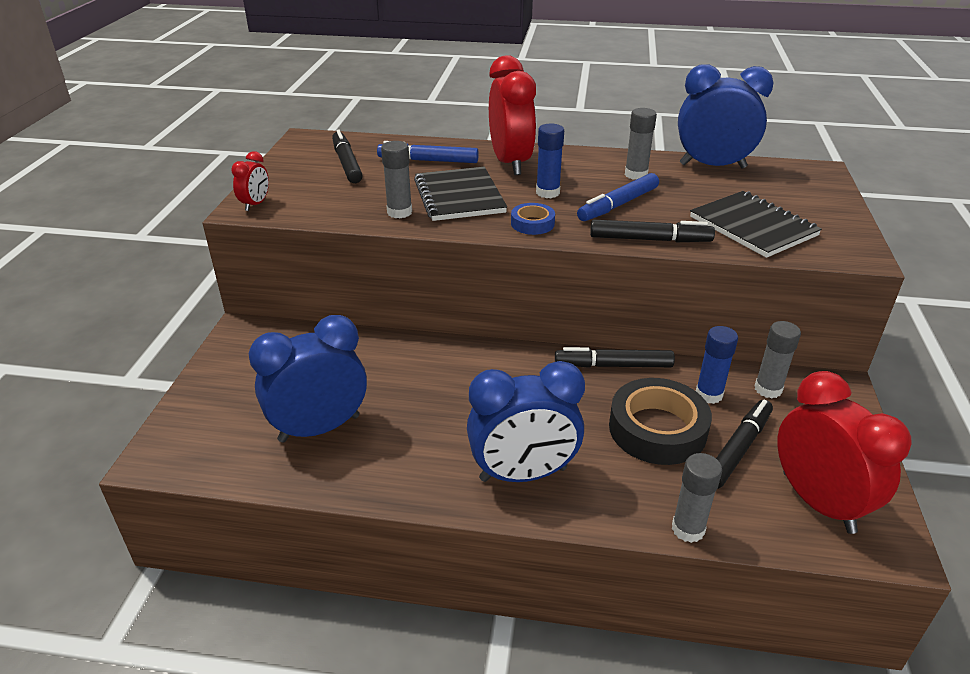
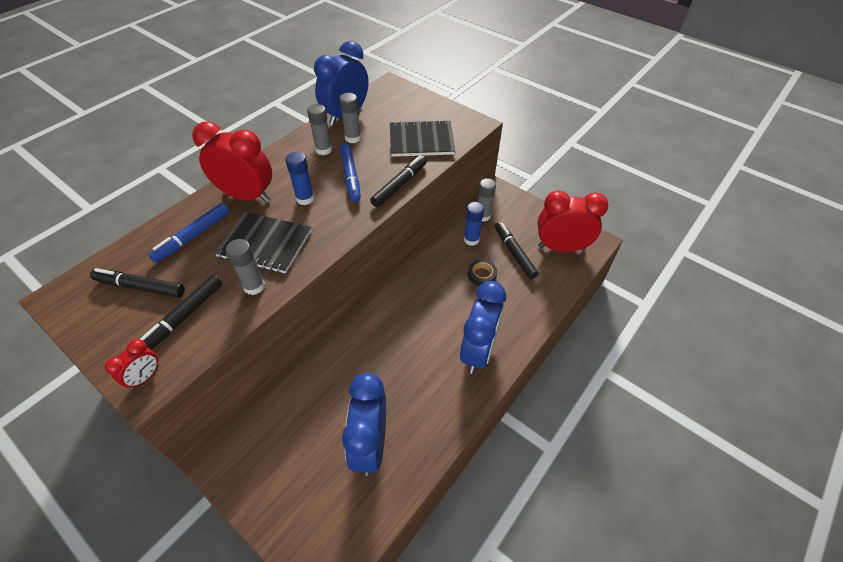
camera: 60 degrees left, 15 degrees up
red clock [231,151,269,211] -> red clock turned 75 degrees clockwise [105,339,159,390]
blue tape [511,203,555,235] -> none
black marker [555,347,675,368] -> black marker moved to [140,275,222,350]
black tape [609,378,712,465] -> black tape [468,259,497,286], size x0.50
grey glue stick [672,453,722,543] -> grey glue stick moved to [339,93,361,143]

